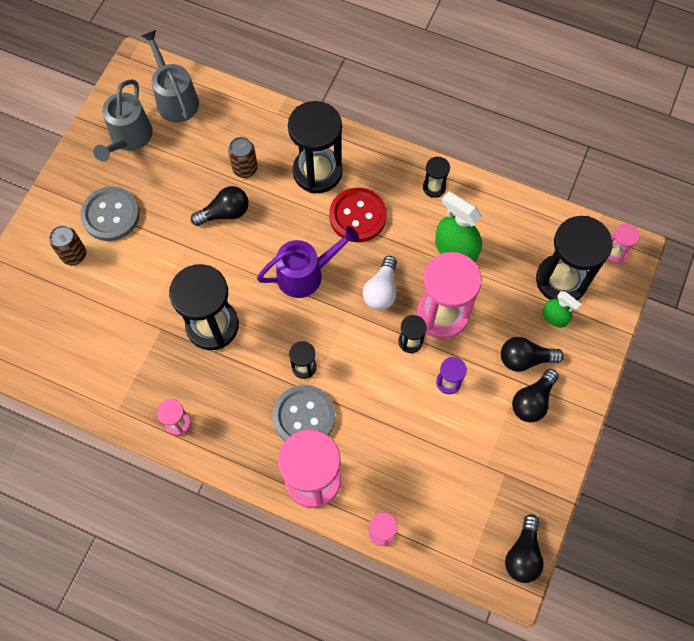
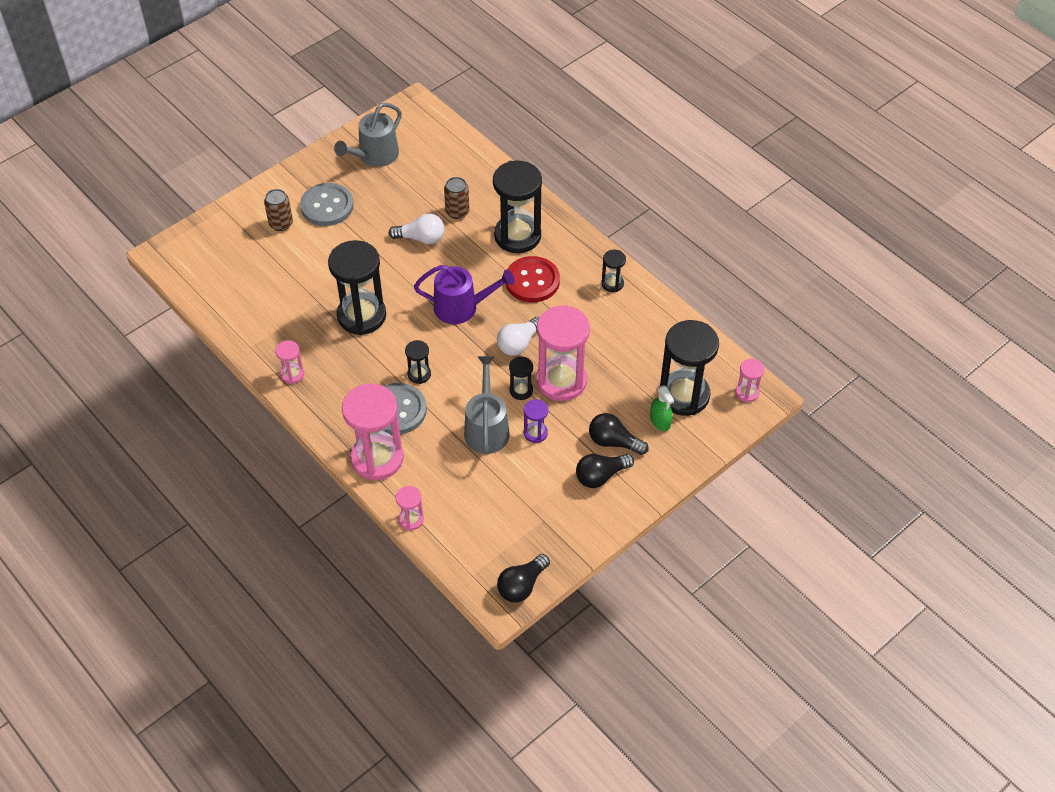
camera: 25 degrees right, 15 degrees down
grey watering can [141,30,199,122] -> grey watering can moved to [464,356,510,455]
black light bulb [191,186,249,226] -> white light bulb [389,214,444,244]
green spray bottle [435,191,482,263] -> none

